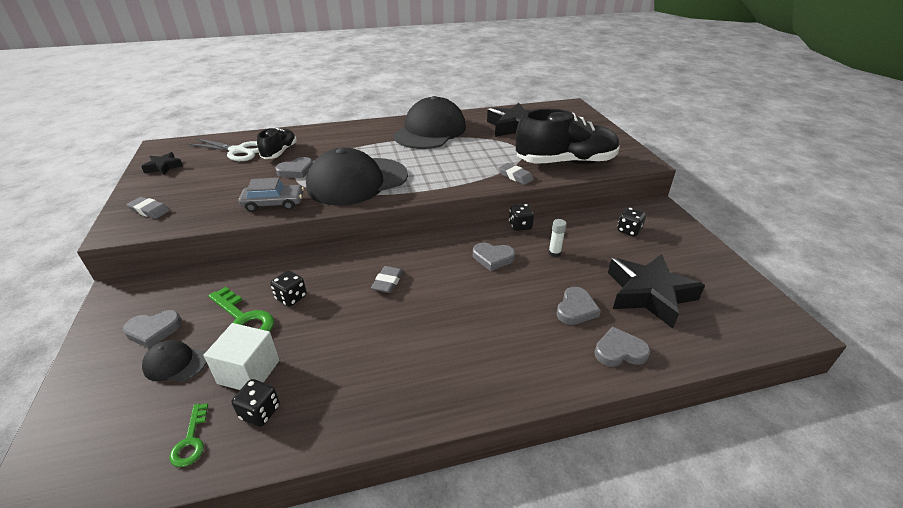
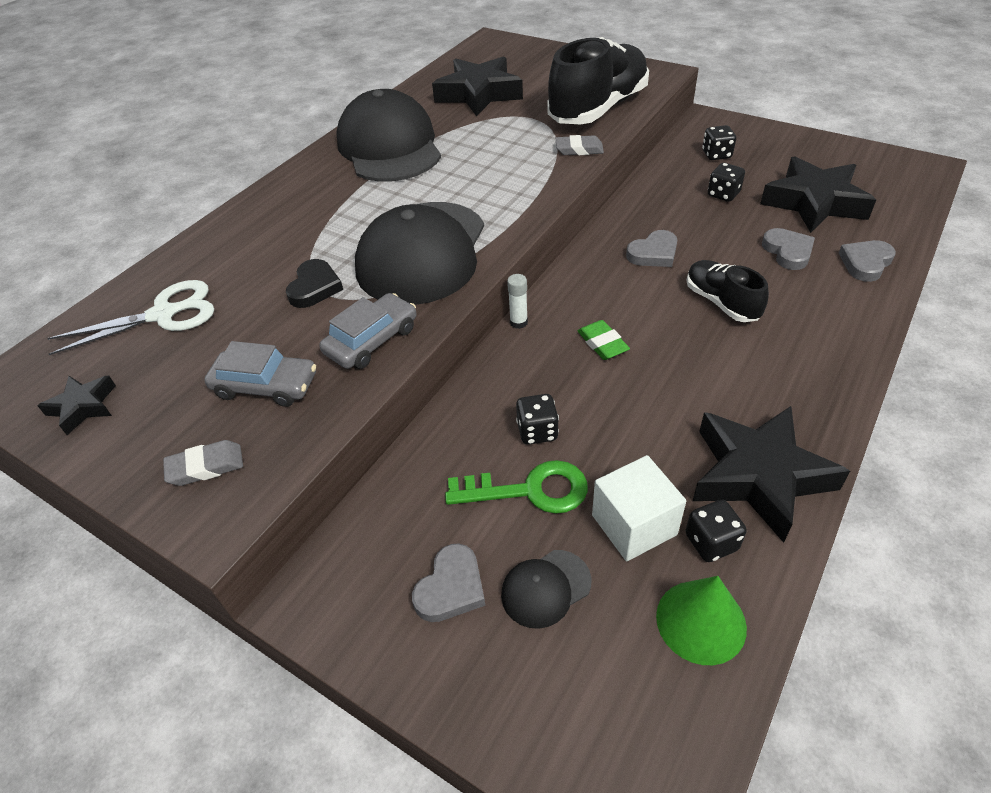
camera: 40 degrees left, 10 degrees up
green key [169,403,208,467] -> green cone [656,576,747,665]
black shoe [257,128,297,159] -> black shoe moved to [686,260,769,322]
grey heart [275,157,313,178] -> black heart [286,259,343,308]
grey eraser [371,266,403,293] -> green eraser [578,320,630,360]
black dice [509,204,534,231] -> black dice moved to [708,163,745,202]
white glue stick [549,219,567,257] -> white glue stick moved to [507,274,528,329]
none -> grey car [204,341,316,407]
none -> black star [693,406,850,543]

